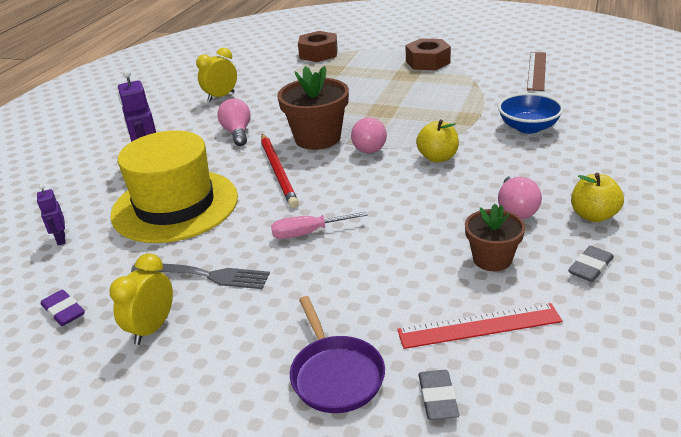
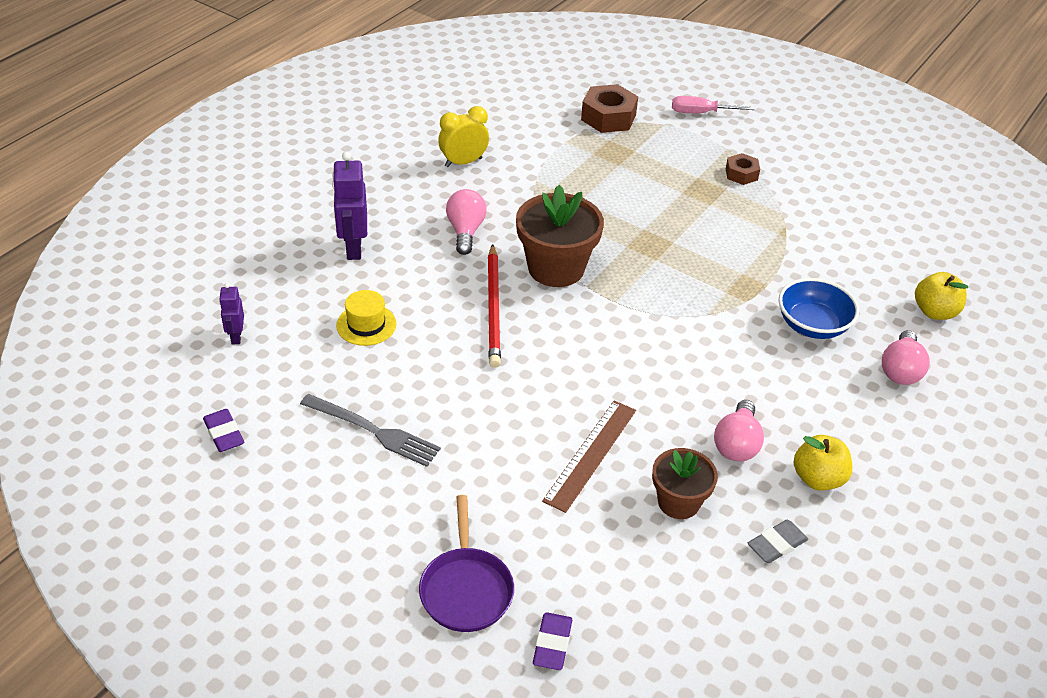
camera: 10 degrees right, 10 degrees up
yellow clock [109,253,173,345] -> none
yellow hat [110,130,238,243] -> yellow hat [336,290,396,346], size x0.41
pink screwdriver [271,211,368,239] -> pink screwdriver moved to [672,96,755,113]
pink light bulb [351,117,387,153] -> pink light bulb moved to [882,330,930,385]
red ruler [397,303,562,349] -> none
brown nut [406,38,451,71] -> brown nut [726,153,760,185], size x0.58
yellow apple [416,120,459,162] -> yellow apple moved to [915,272,968,320]
grey eraser [418,370,459,420] -> purple eraser [533,612,572,670]
brown ruler [527,52,546,91] -> brown ruler moved to [542,401,636,513]

